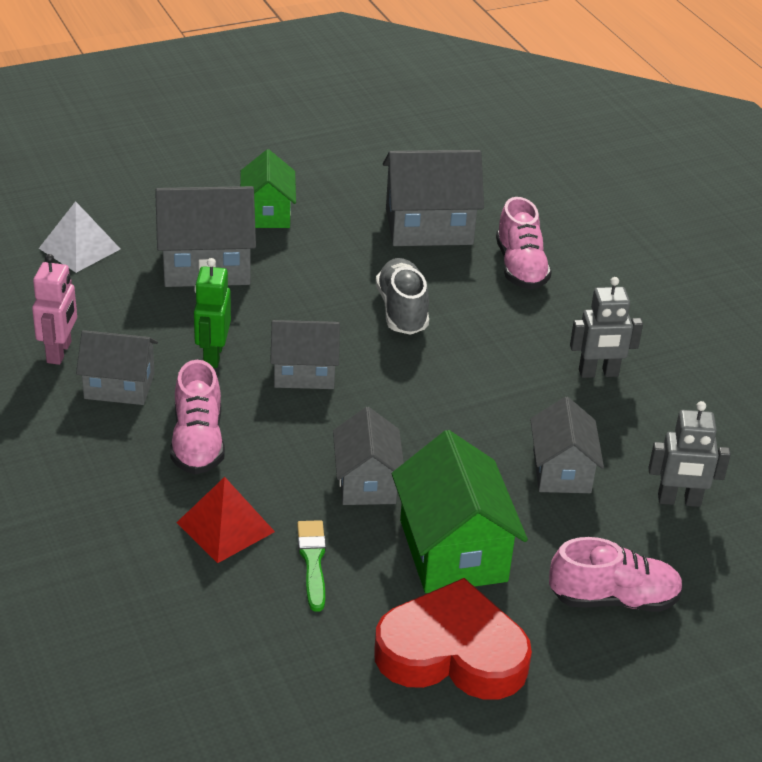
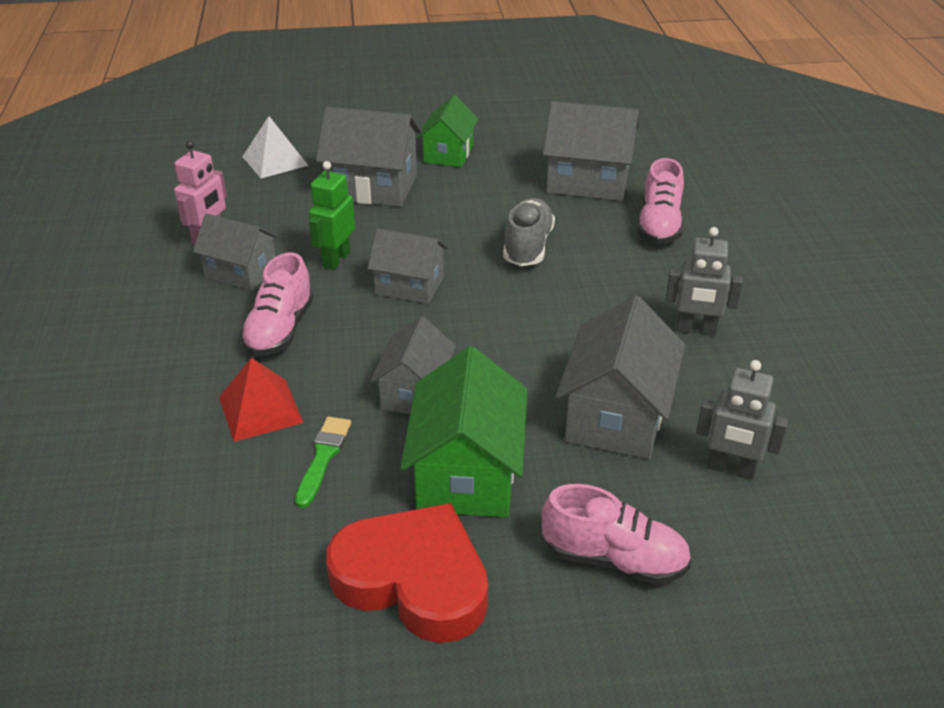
camera: 20 degrees right, 0 degrees up
grey house [530,397,604,493] -> grey house [556,296,685,459], size x1.54

